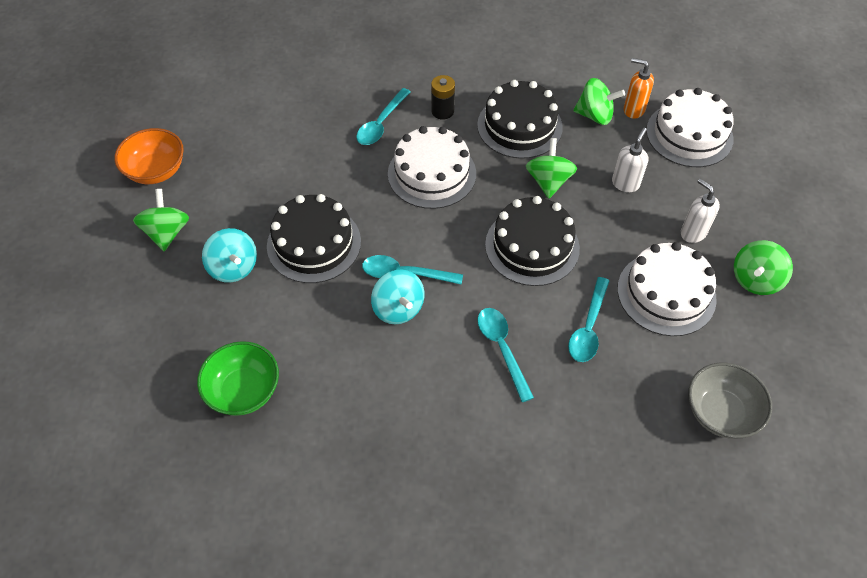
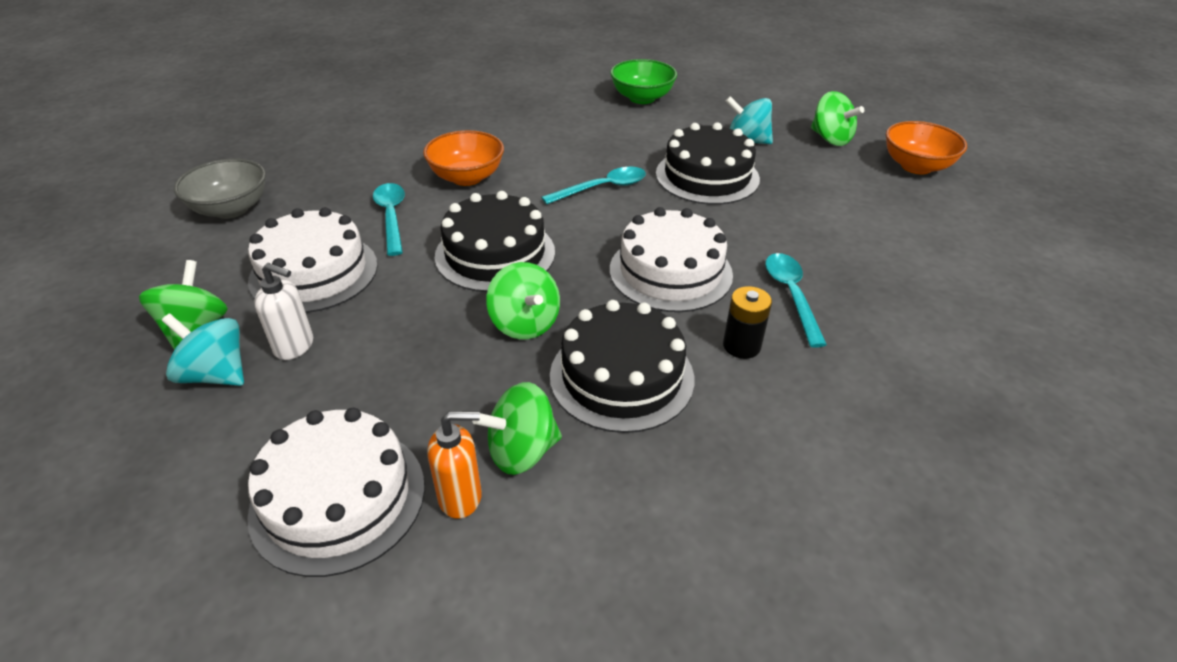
camera: 145 degrees right, 15 degrees down
turquoise spinning top [371,270,424,325] -> turquoise spinning top moved to [162,313,244,386]
turquoise spoon [477,308,534,402] -> orange bowl [423,130,504,186]
white soap dispenser [612,128,648,192] -> none

